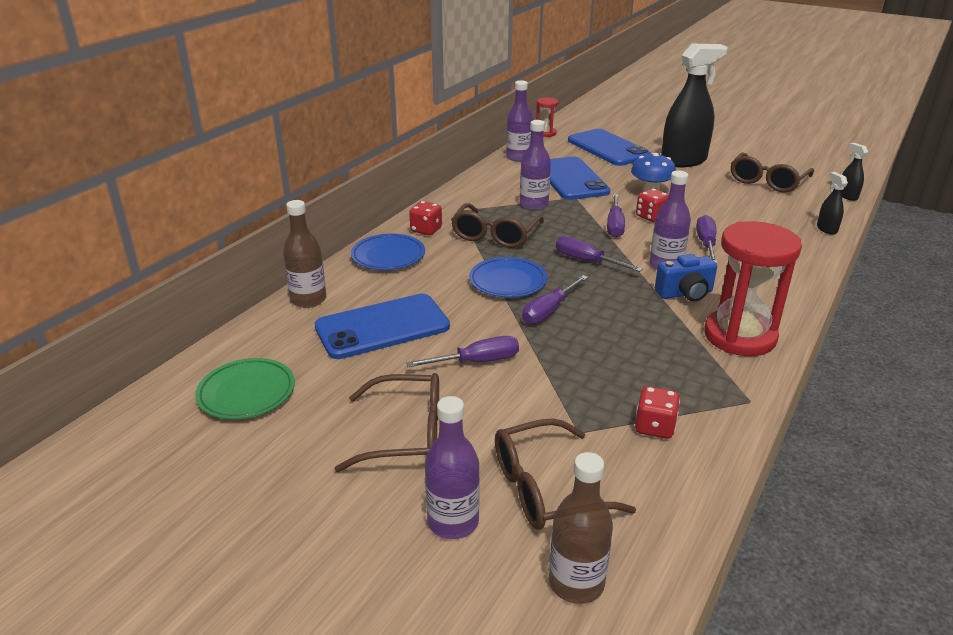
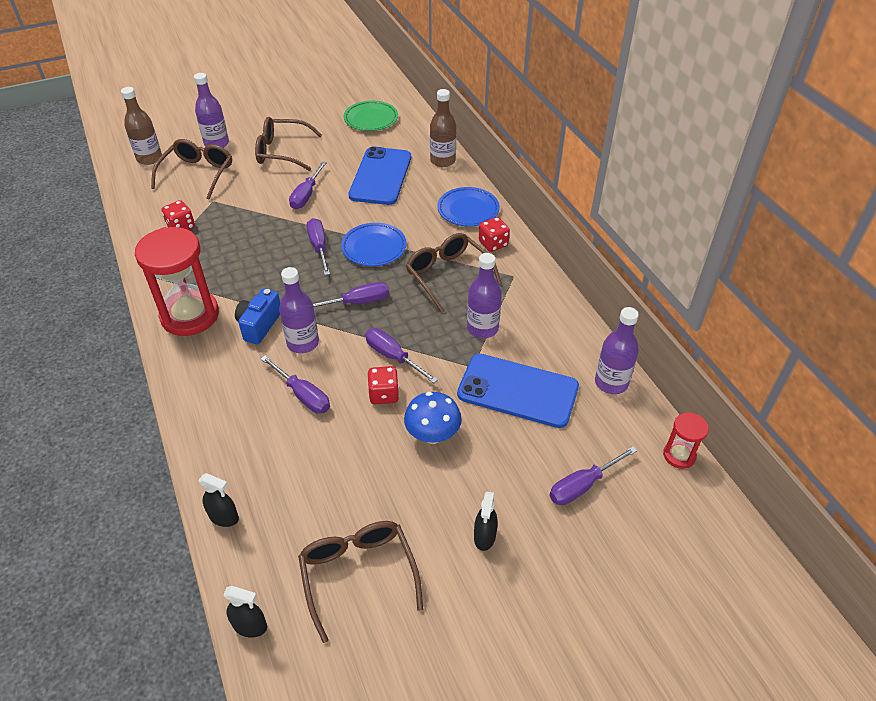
camera: 125 degrees right, 15 degrees up
brown glasses [334,373,439,472] -> brown glasses turned 60 degrees clockwise [255,117,322,171]
blue phone [568,129,651,166] -> purple screwdriver [549,446,637,505]
black spray bottle [661,44,728,167] -> black spray bottle [474,492,498,551], size x0.43

